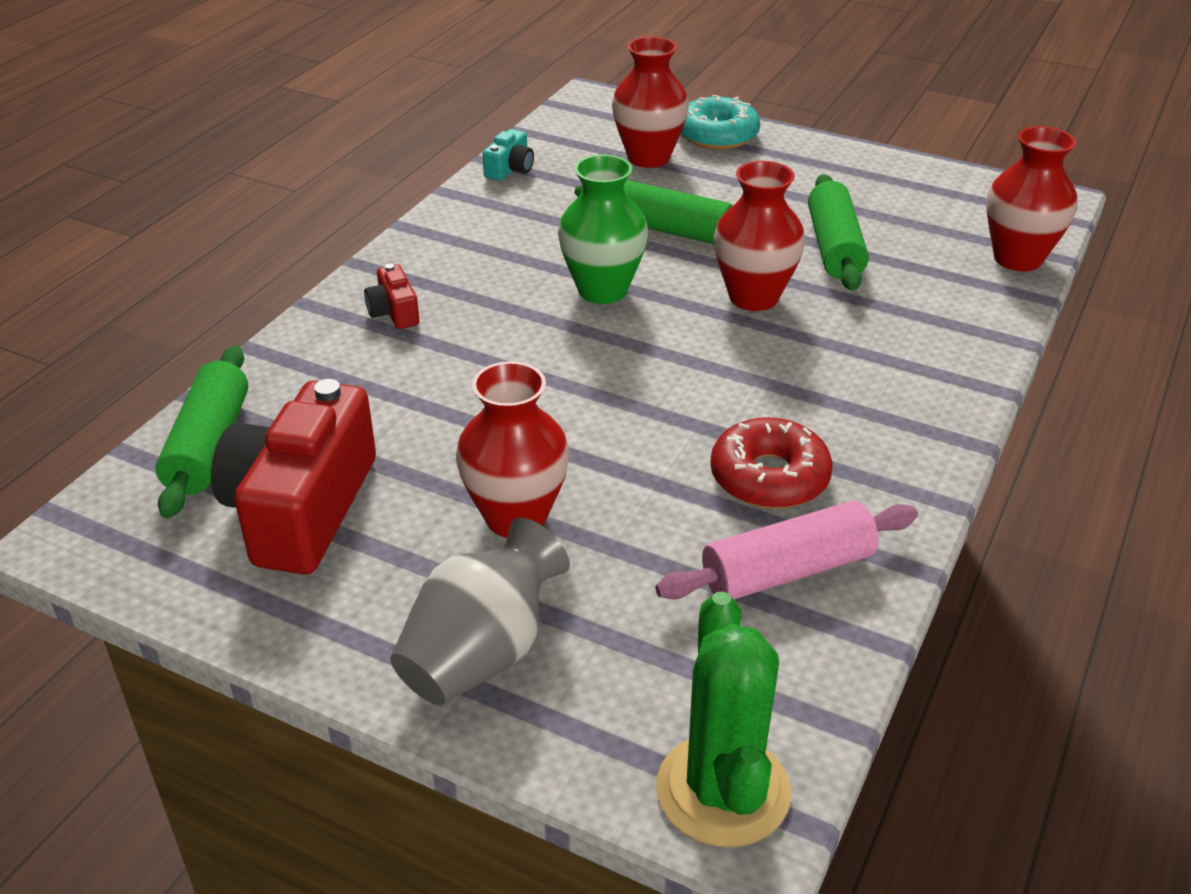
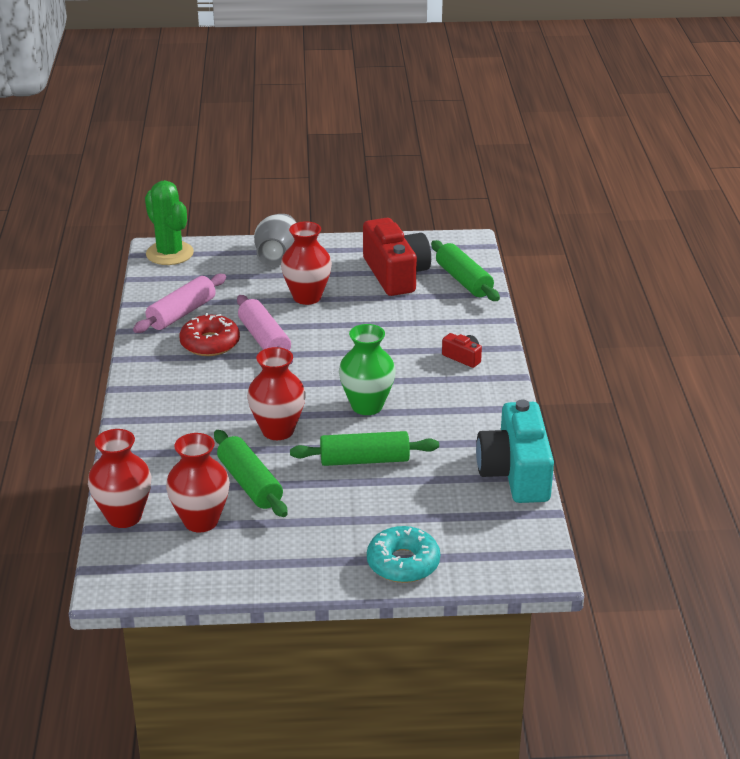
camera: 150 degrees right, 5 degrees down
turquoise camera [483,129,534,181] -> turquoise camera [476,400,554,503], size x2.28
red vase [612,36,689,168] -> red vase moved to [166,433,230,532]
none -> pink rolling pin [237,295,293,364]

